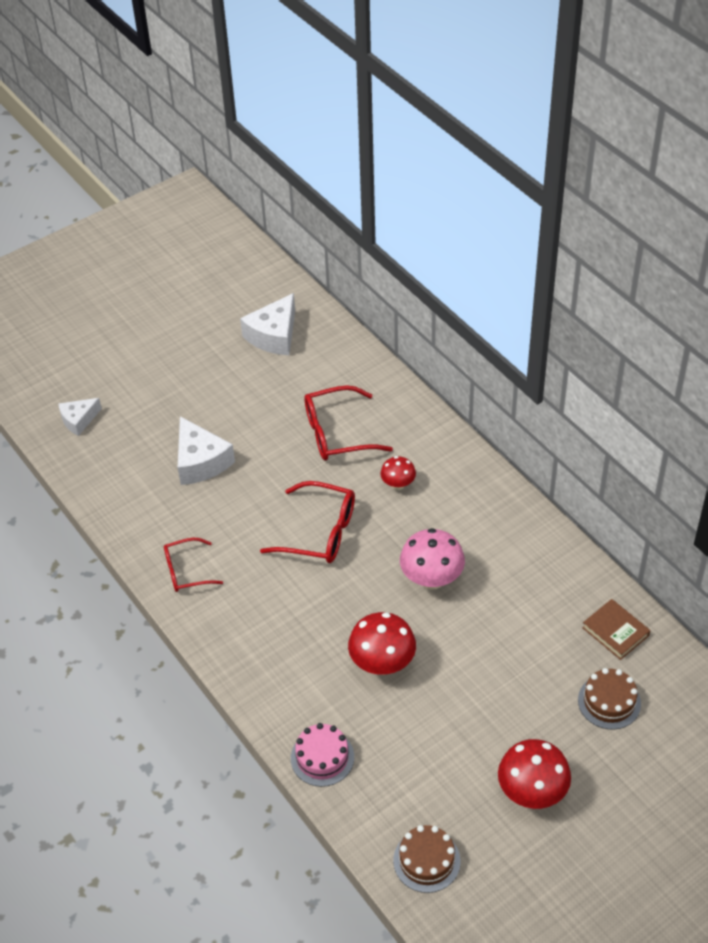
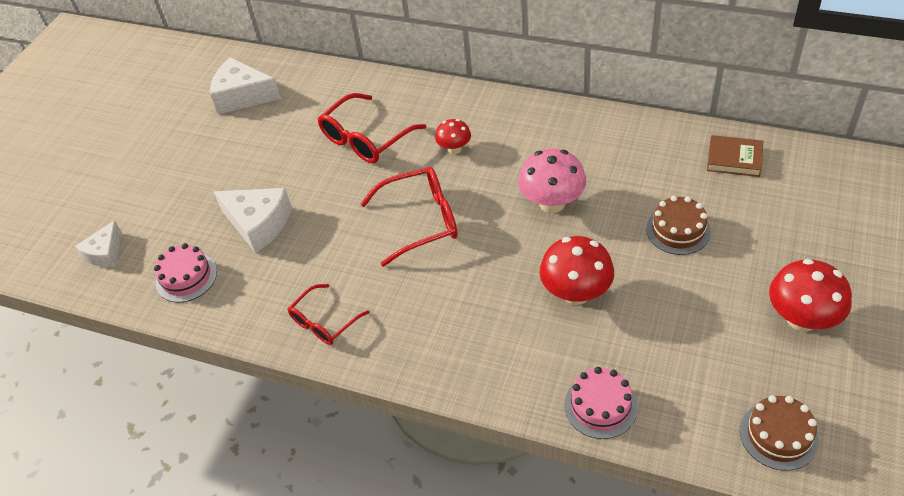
camera: 30 degrees left, 0 degrees up
white cheese [240,293,295,355] -> white cheese turned 105 degrees clockwise [210,57,281,114]
brown cake [578,668,641,730] -> brown cake moved to [646,196,711,255]
none -> pink cake [154,243,217,302]

